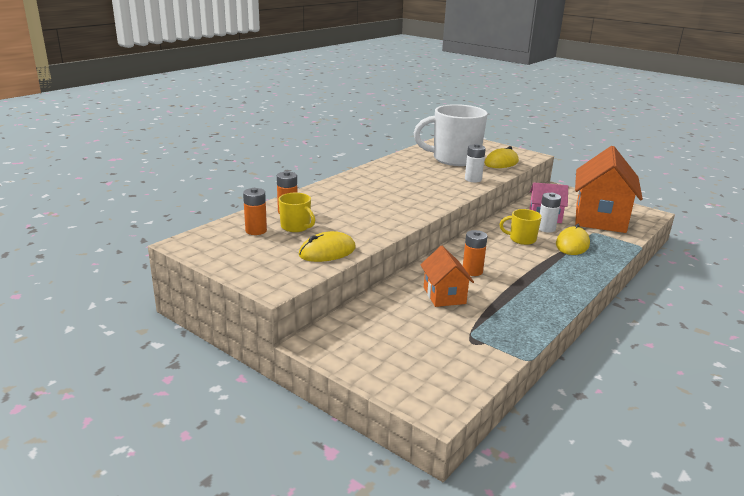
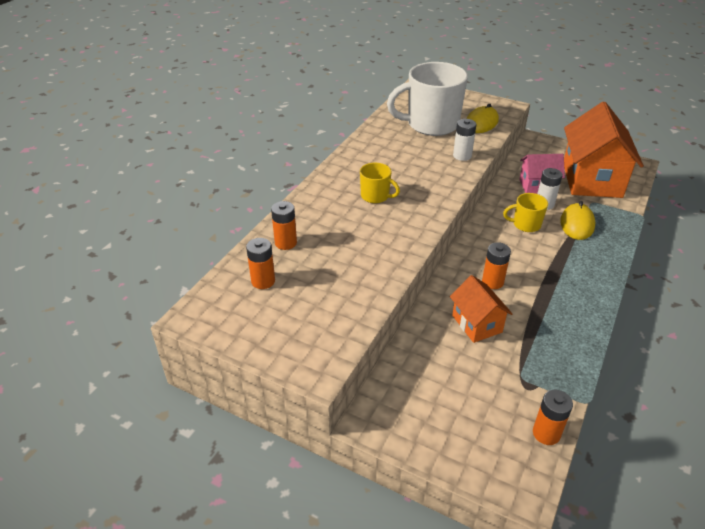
camera: 10 degrees left, 15 degrees up
yellow mug [278,193,315,232] -> yellow mug moved to [360,163,400,203]
yellow mouse [298,231,356,262] -> none
none -> orange battery [533,390,573,445]

